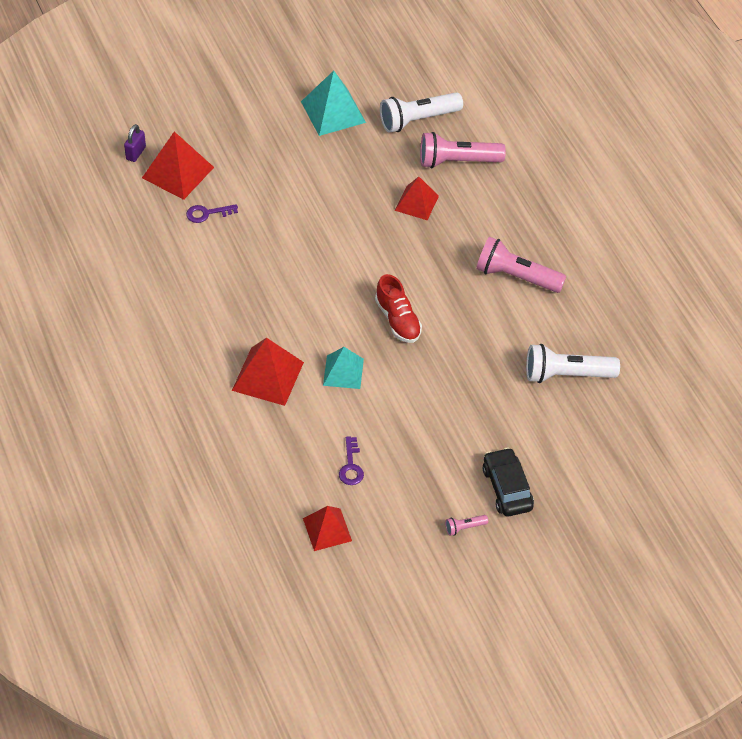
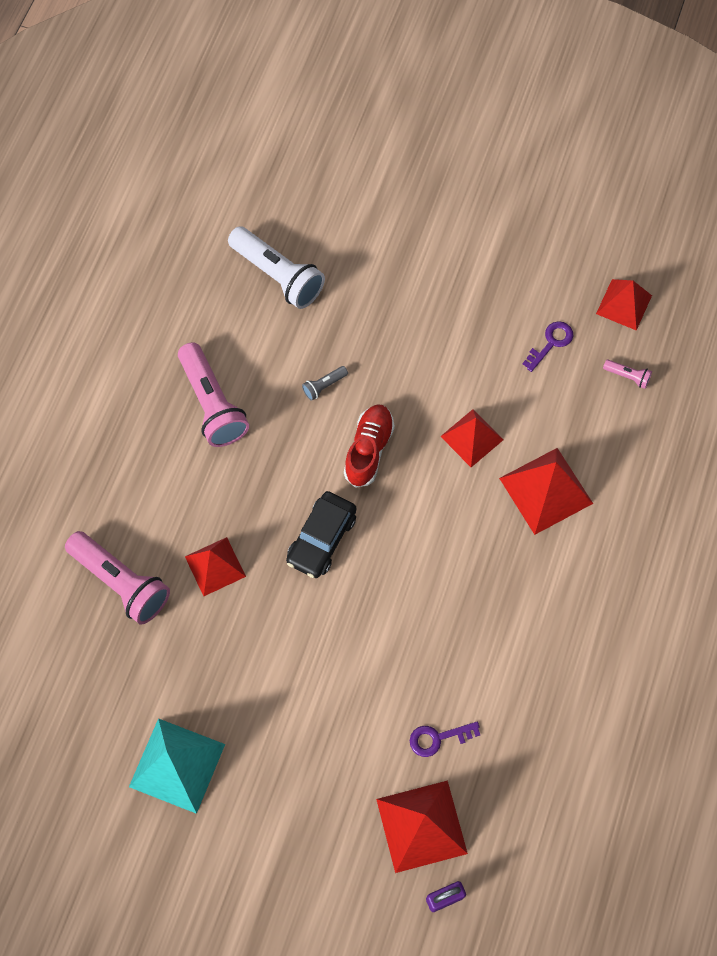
camera: 135 degrees left, 15 degrees up
purple key [186,204,238,223] -> purple key turned 135 degrees clockwise [410,722,480,757]
turquoise pyramid [323,347,364,389] -> red pyramid [440,409,503,467]
white flashlight [380,92,463,133] -> none
pink flashlight [445,515,488,536] -> pink flashlight moved to [603,360,652,389]
black car [483,447,534,517] -> black car moved to [286,491,357,578]
none -> grey flashlight [302,366,348,401]

